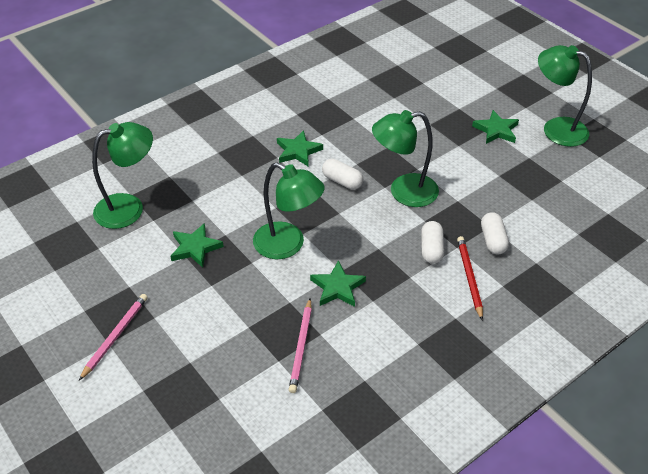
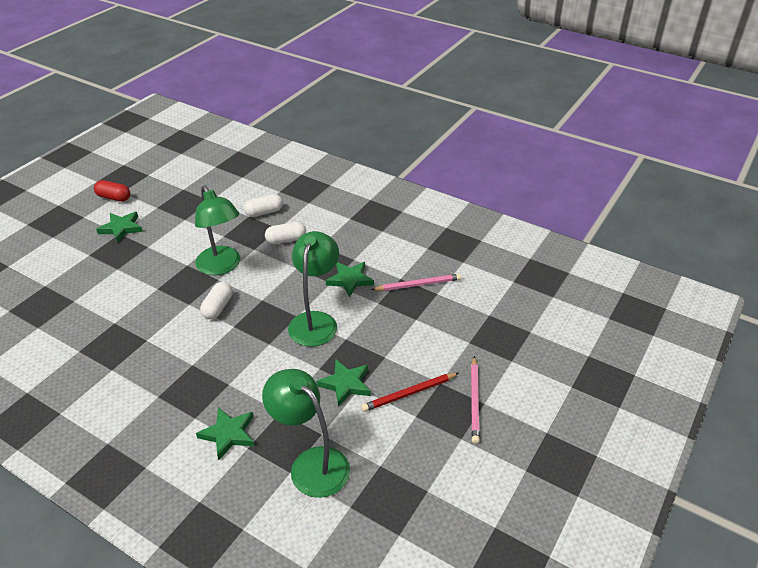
camera: 110 degrees left, 5 degrees down
pink pencil [79,294,148,381] -> pink pencil turned 90 degrees counterclockwise [471,356,480,444]
green star [277,130,323,167] -> green star moved to [196,407,254,460]
red pencil [457,236,483,321] -> red pencil moved to [361,373,459,412]
green lamp [538,45,592,147] -> red capsule [94,180,130,202]

